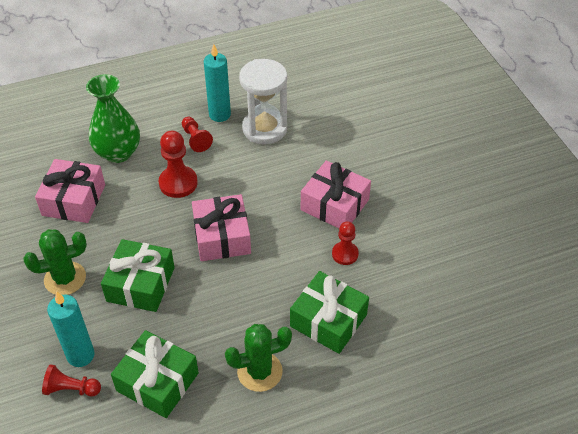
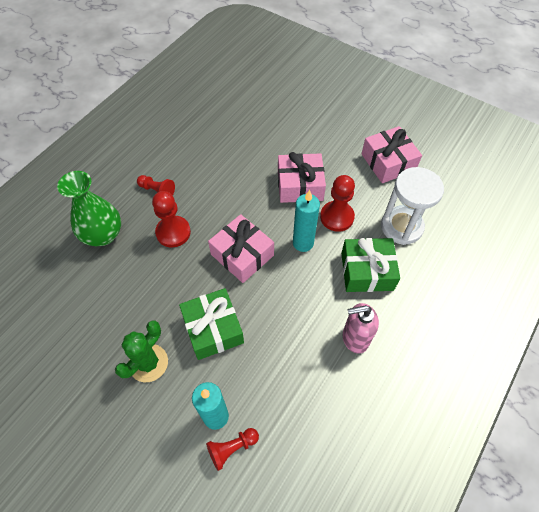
camera: 35 degrees left, 10 degrees up
pink gift [35,159,105,223] -> pink gift moved to [362,126,422,183]
green gift [111,330,199,418] -> none
turquoise candle [204,44,231,122] -> turquoise candle moved to [293,190,320,252]
green cactus [225,324,292,392] -> pink soap dispenser [343,303,379,354]
white hourglass [239,59,287,144] -> white hourglass moved to [381,167,444,245]
red pawn [332,221,359,265] -> red pawn [320,175,355,232], size x1.56

